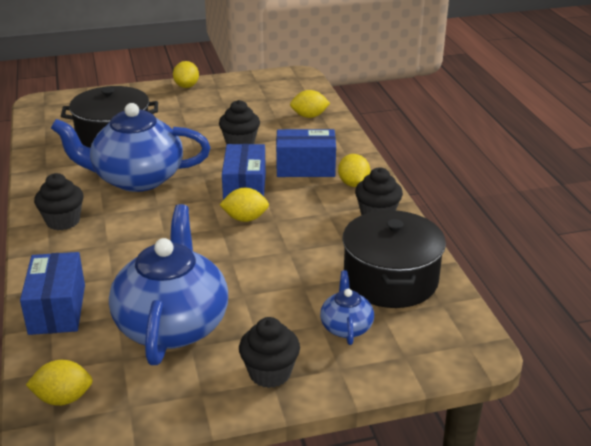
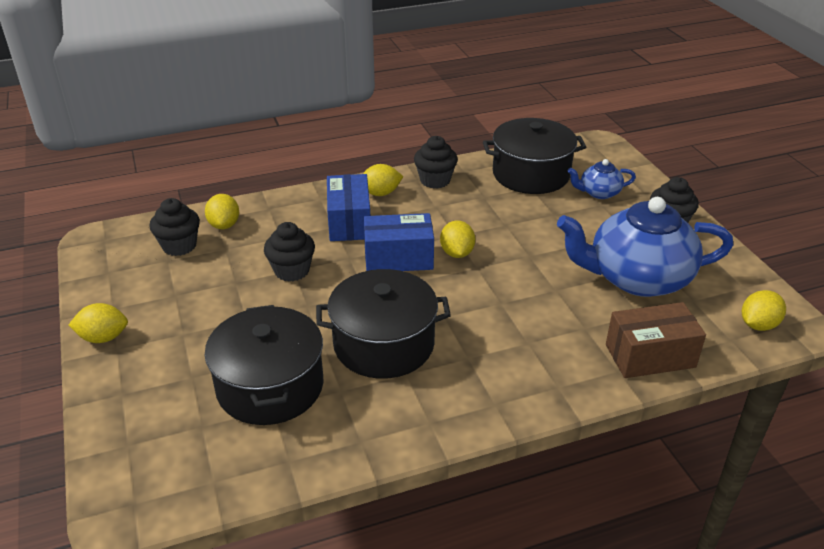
camera: 95 degrees left, 5 degrees up
blue box [20,252,85,335] -> brown box [606,302,706,378]
yellow lemon [26,360,93,406] -> yellow lemon turned 60 degrees clockwise [742,290,786,331]
black cupcake [34,173,84,230] -> black cupcake moved to [149,198,200,256]
blue teapot [51,103,210,192] -> black pot [316,269,451,379]

